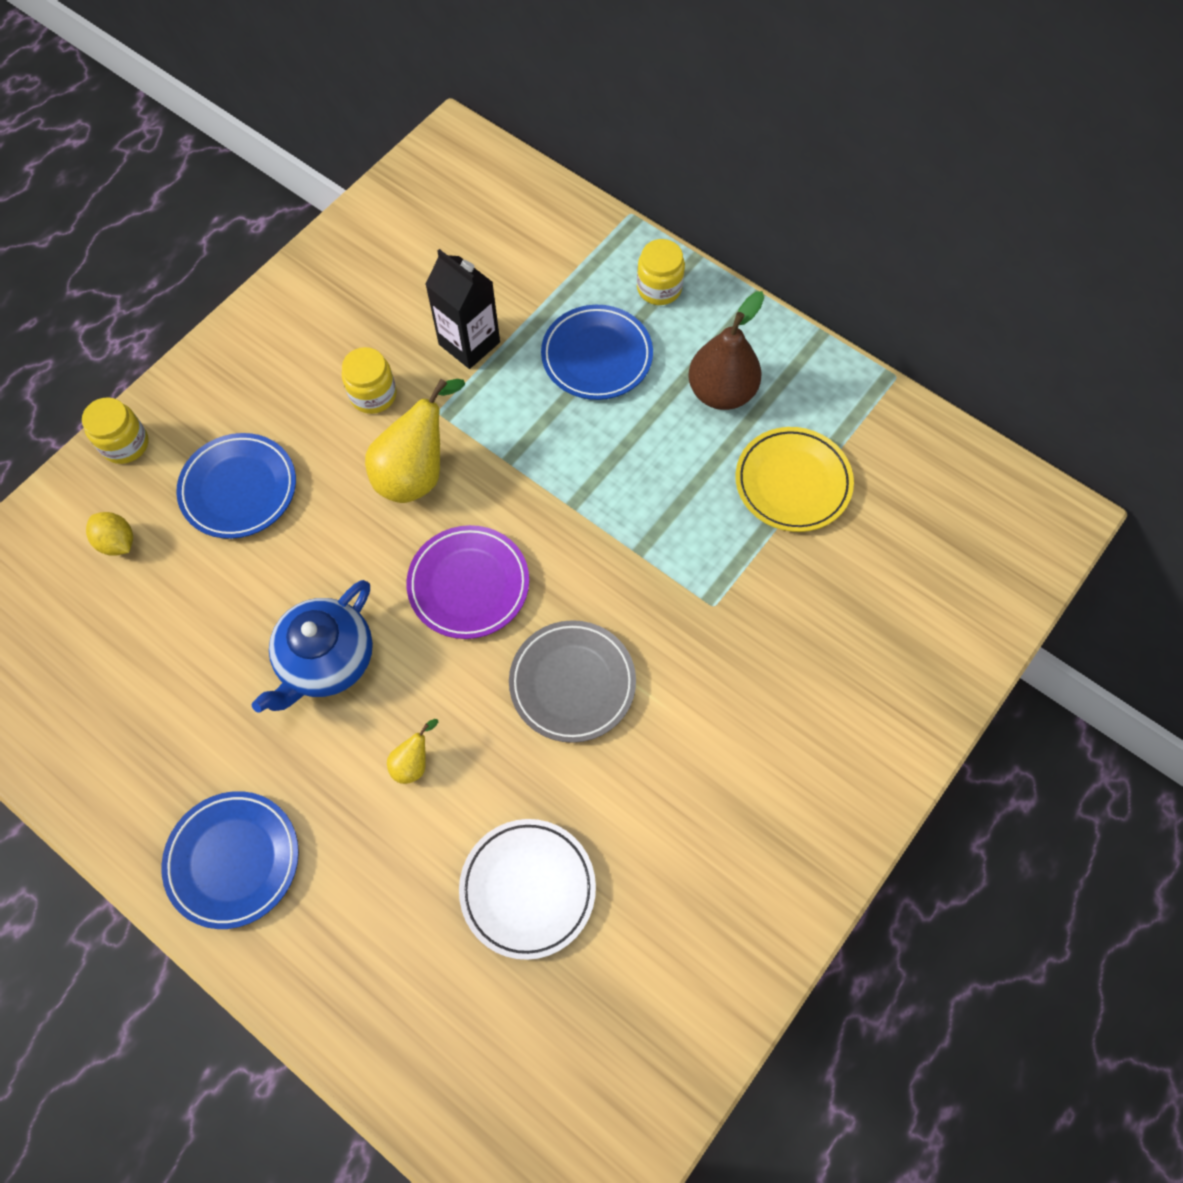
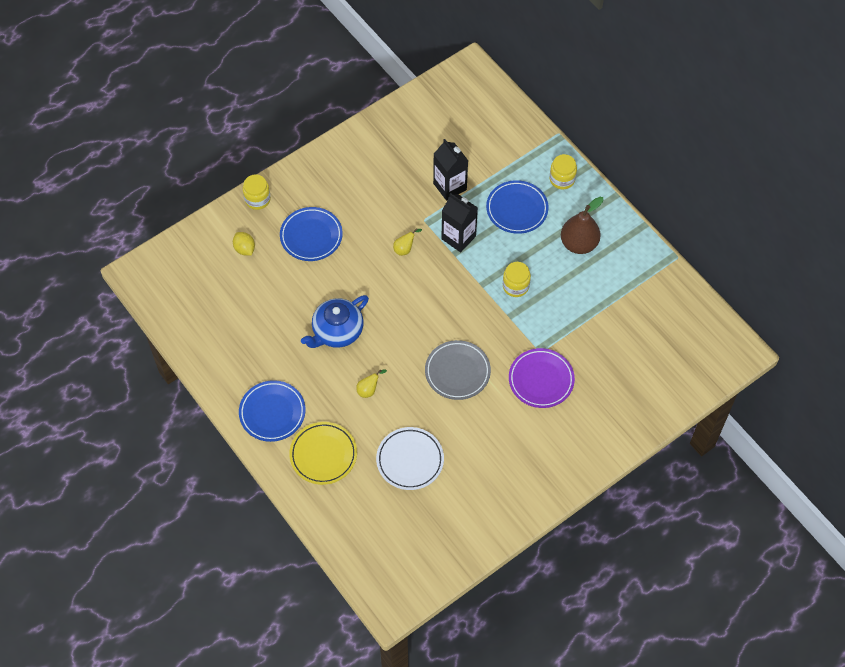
camera: 15 degrees right, 5 degrees down
yellow jar [342,347,396,414] -> yellow jar moved to [503,262,531,297]
yellow pear [365,379,465,503] -> yellow pear [393,228,422,256], size x0.47
purple plate [406,525,529,639] -> purple plate moved to [509,348,575,408]
yellow plate [735,427,854,532] -> yellow plate moved to [289,422,357,485]
none -> black carton [441,193,478,252]

